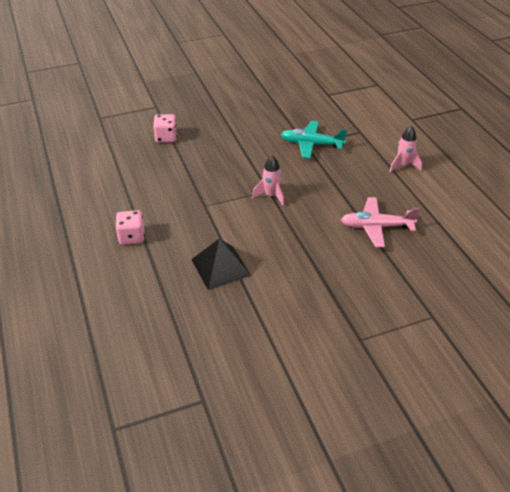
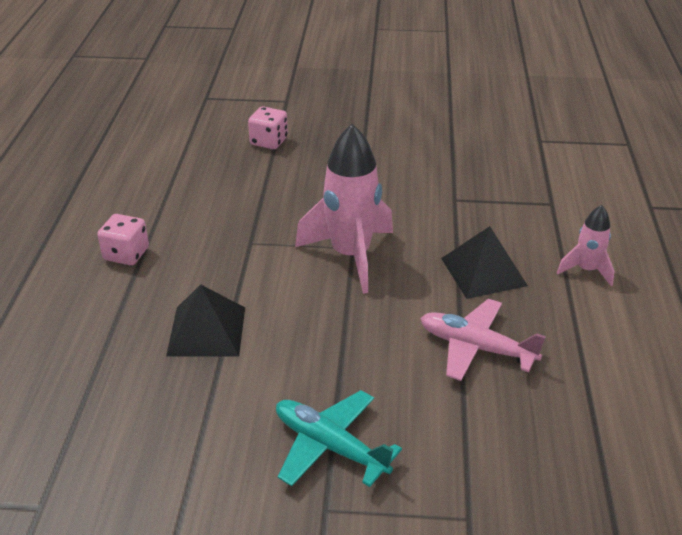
camera: 25 degrees right, 5 degrees down
pink rocket [252,155,284,206] -> pink rocket [295,124,393,294], size x1.92
turquoise plane [281,121,347,158] -> turquoise plane moved to [276,390,402,487]
none -> black pyramid [441,226,528,299]

